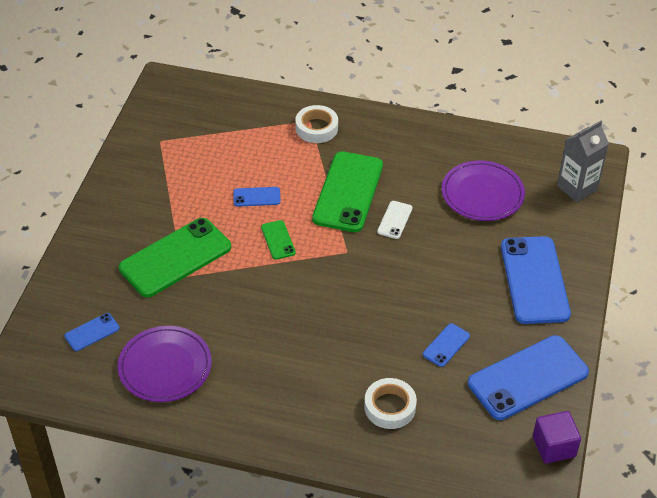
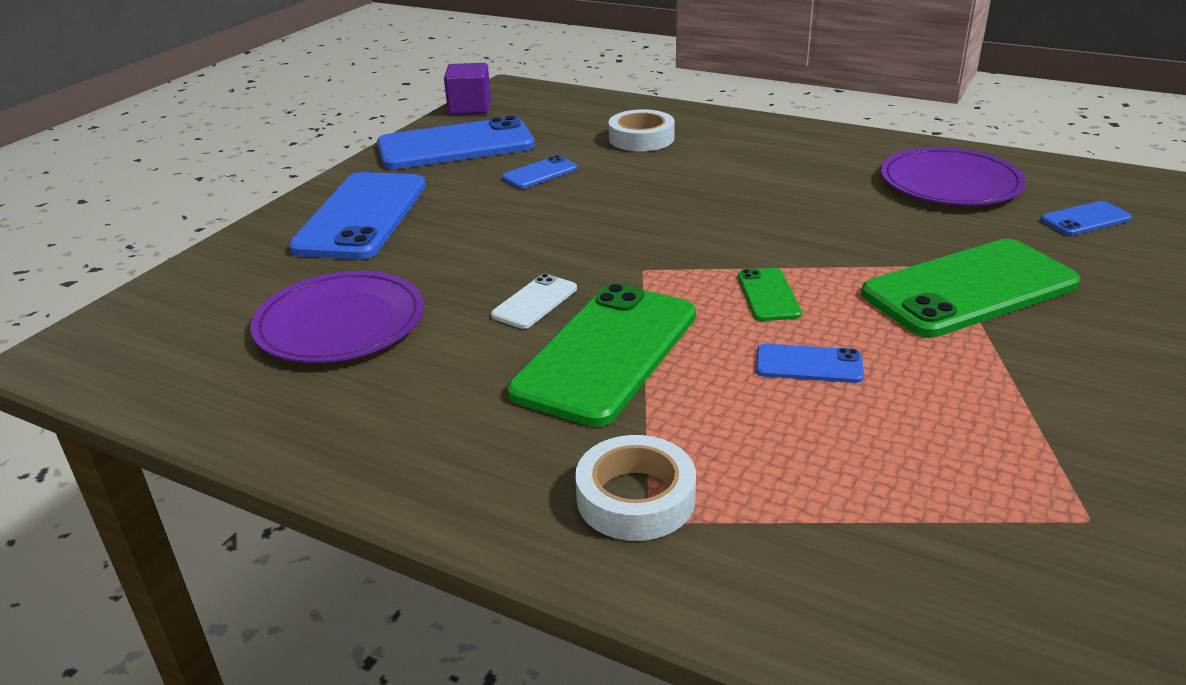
camera: 165 degrees left, 15 degrees down
grey carton [557,121,609,202] -> none

